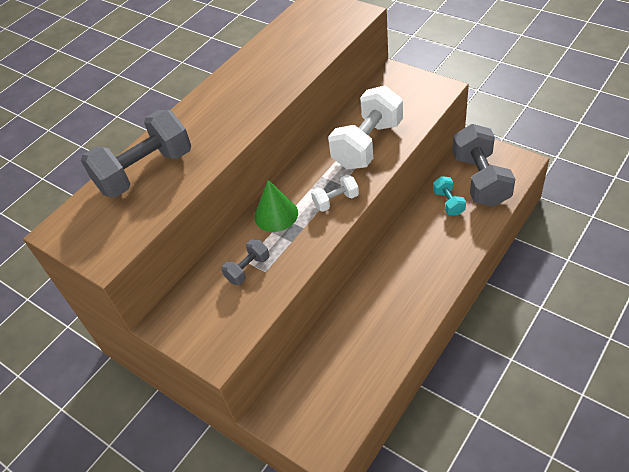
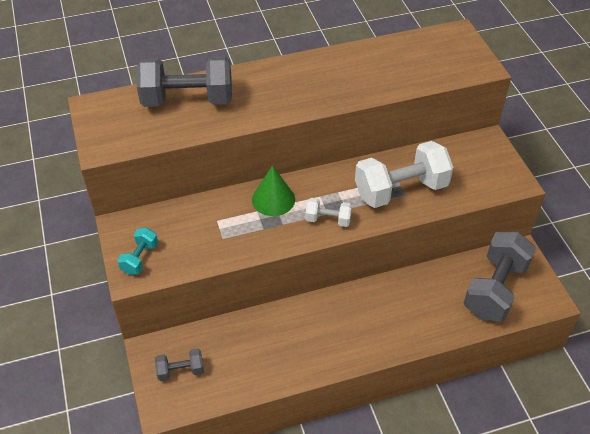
camera: 30 degrees right, 0 degrees up
grey dumbbell [221,239,269,285] -> grey dumbbell moved to [155,349,204,381]
turquoise dumbbell [433,176,466,216] -> turquoise dumbbell moved to [118,228,158,275]

